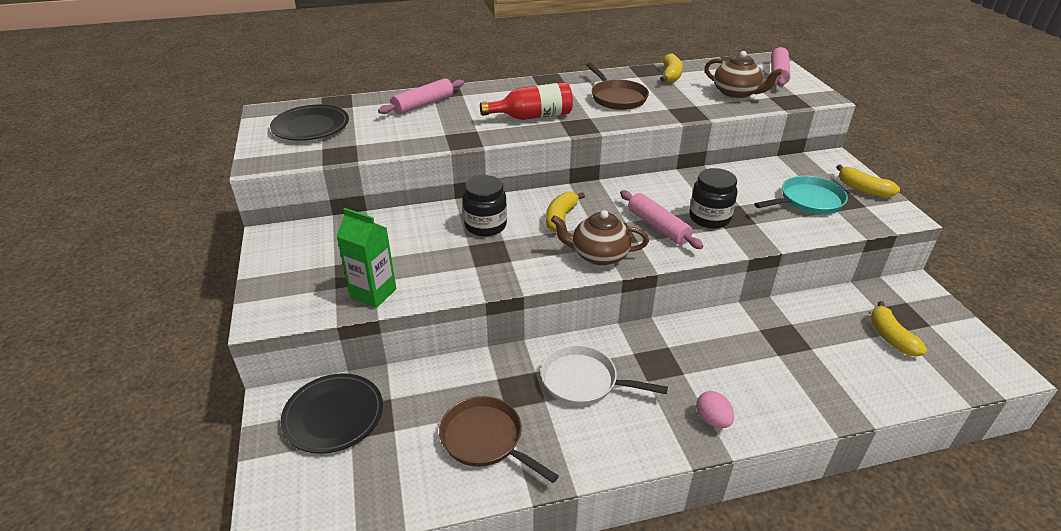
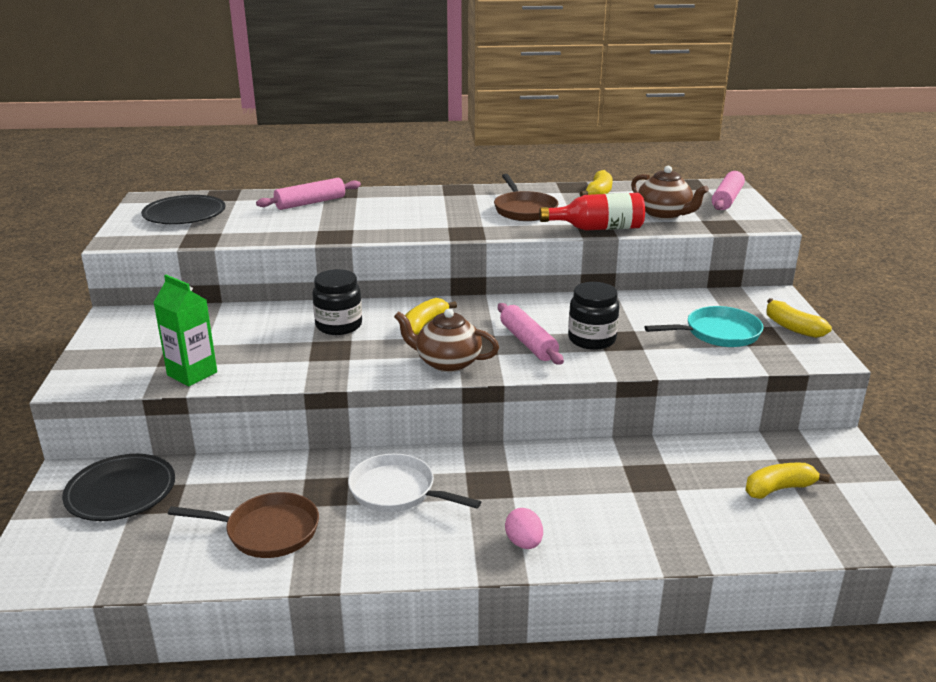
camera: 10 degrees right, 10 degrees down
brown pan [439,396,559,483] -> brown pan turned 135 degrees clockwise [168,492,319,558]
red bottle [480,82,573,120] -> red bottle moved to [539,193,645,231]
yellow banana [870,301,927,357] -> yellow banana turned 75 degrees clockwise [745,463,830,499]

